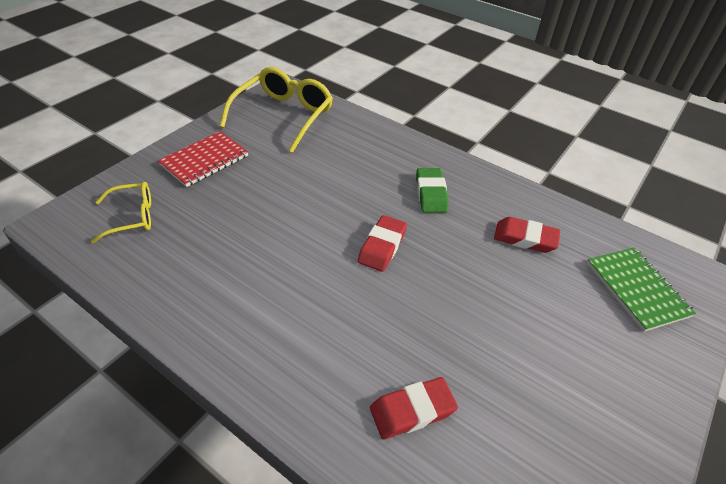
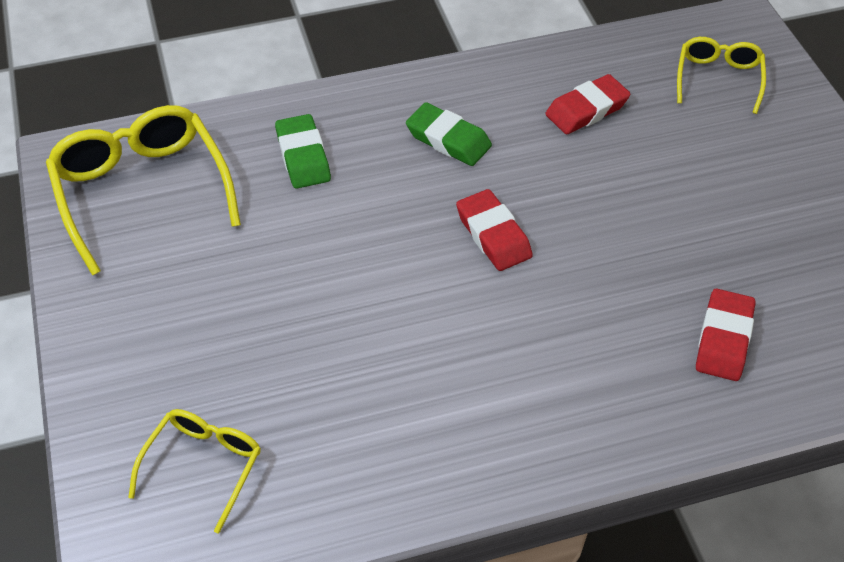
camera: 50 degrees left, 5 degrees up
red notebook [158,131,248,187] -> none
green notebook [587,247,696,332] -> yellow glasses [677,37,766,114]
none -> green eraser [275,114,331,189]

